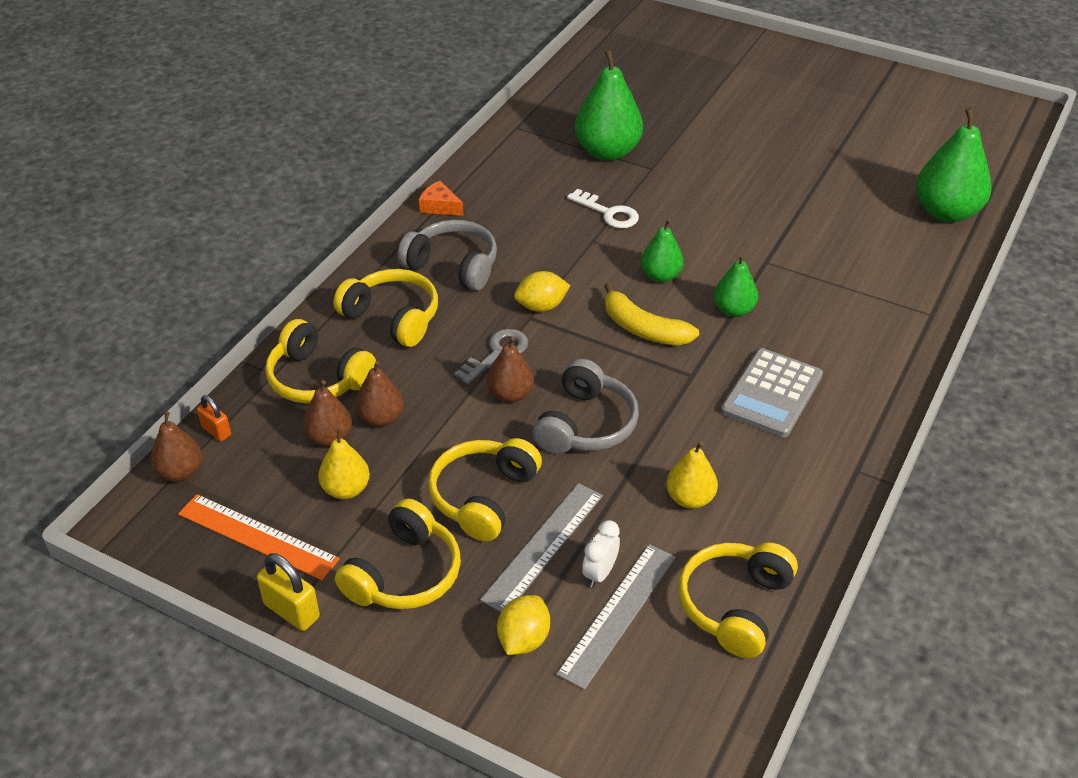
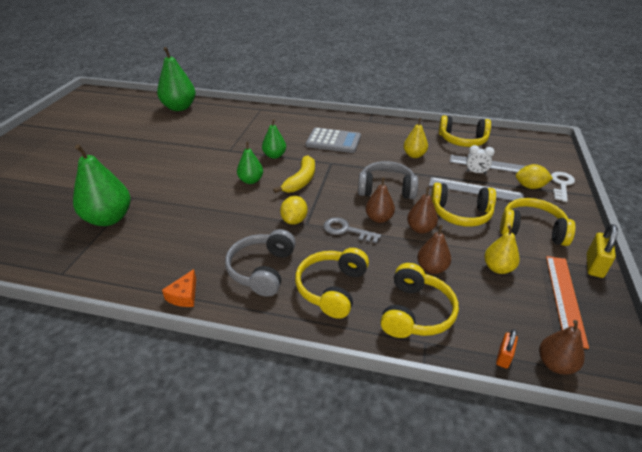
camera: 105 degrees left, 5 degrees down
brown pear [303,380,352,447] -> brown pear moved to [407,187,438,234]
yellow lemon [514,271,570,312] -> yellow lemon turned 45 degrees clockwise [280,196,308,225]
white key [567,189,639,228] -> white key moved to [551,172,575,202]

